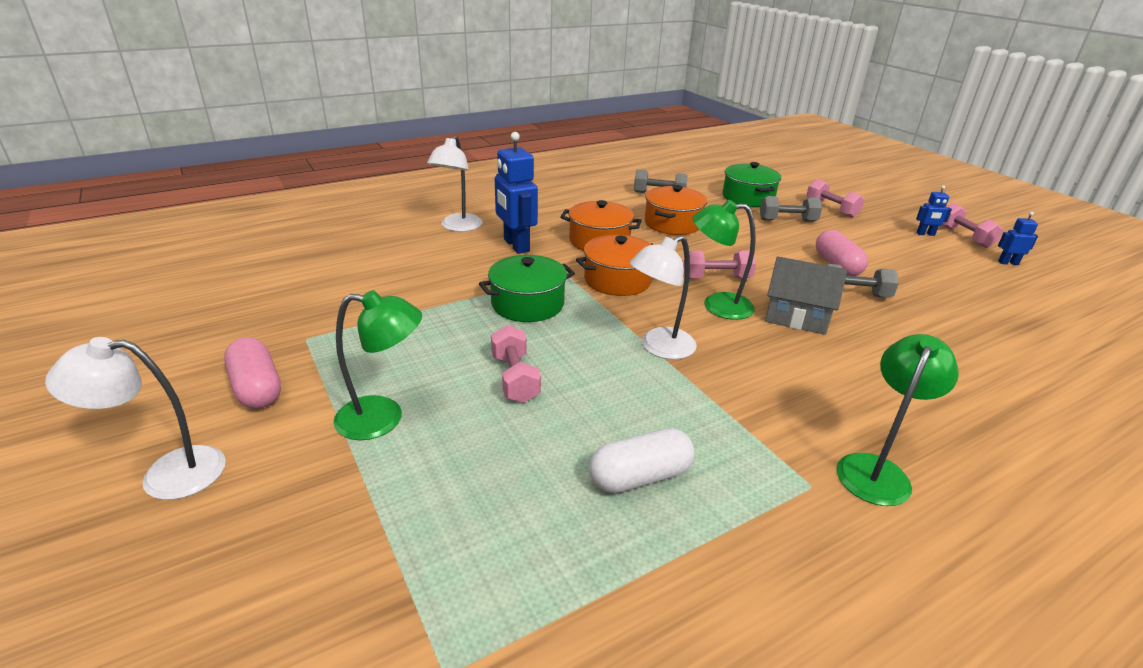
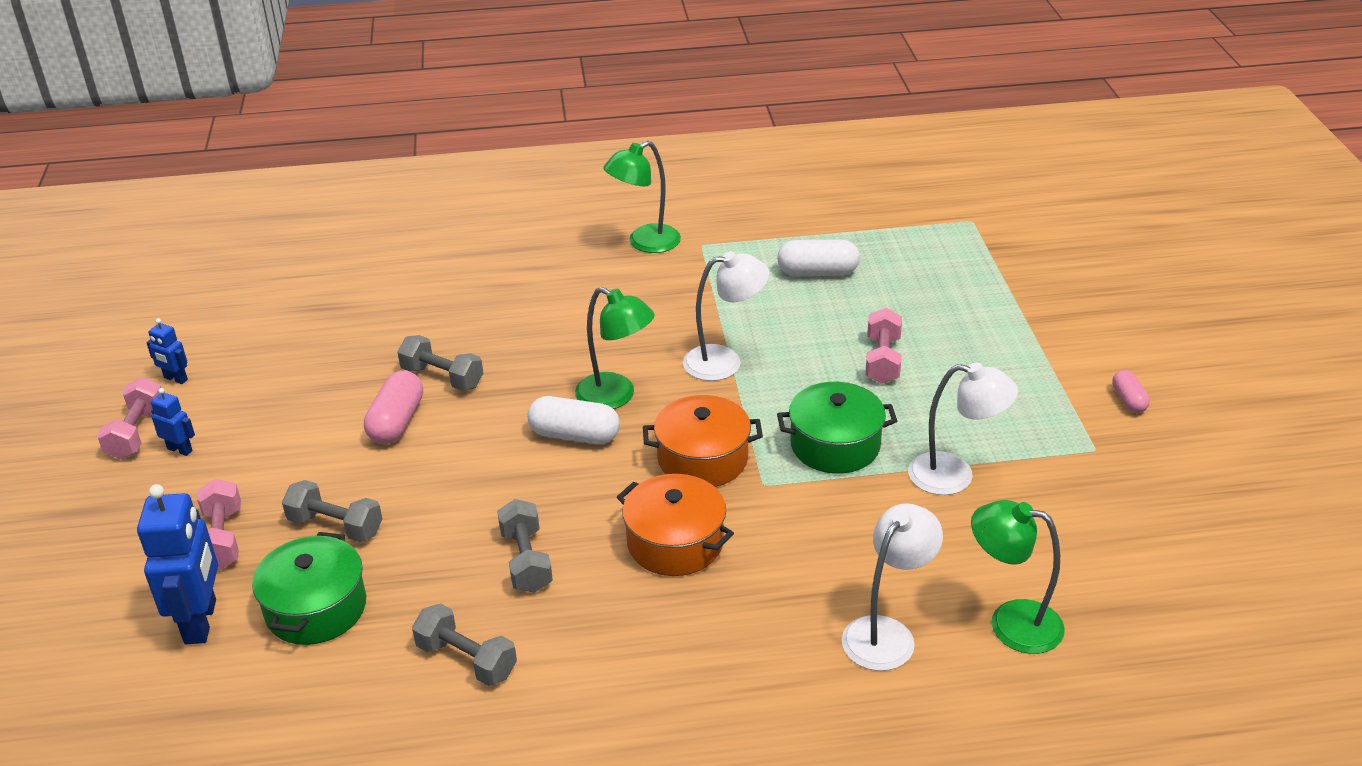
camera: 155 degrees left, 5 degrees up
white lamp [45,337,226,500] -> white lamp moved to [908,362,1018,495]
pink capsule [224,337,281,409] -> pink capsule [1112,370,1150,413], size x0.59
green lamp [333,290,422,440] -> green lamp moved to [971,500,1065,654]
blue robot [495,132,538,254] -> blue robot moved to [137,484,218,644]
orange pot [645,185,707,235] -> grey dumbbell [497,499,553,593]
pink dumbbell [683,251,756,279] -> white capsule [527,396,620,444]
grey house [765,256,847,335] -> none

